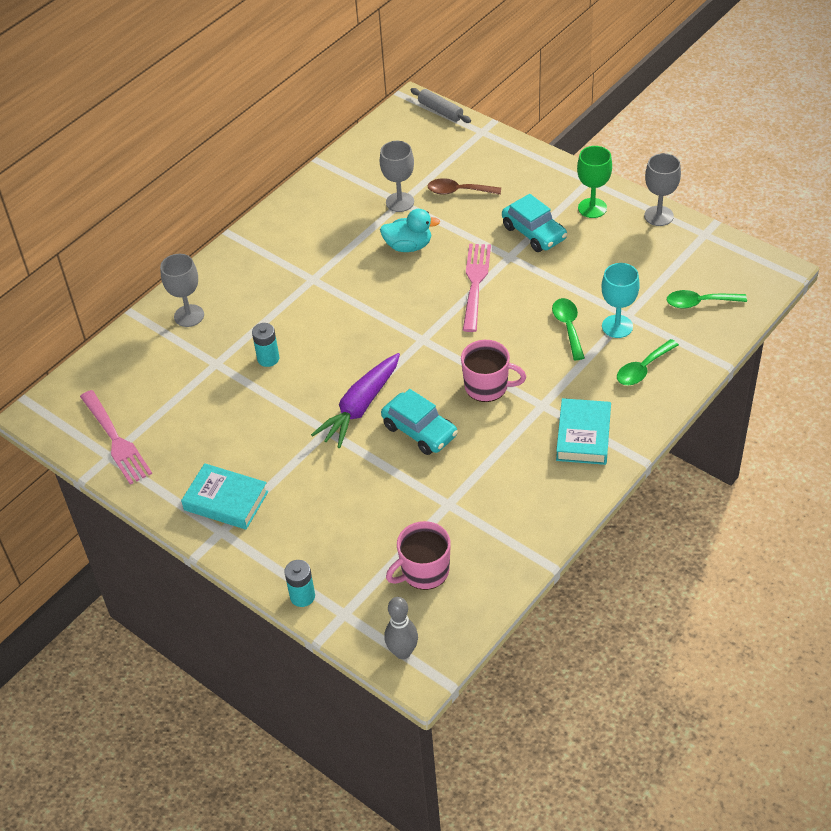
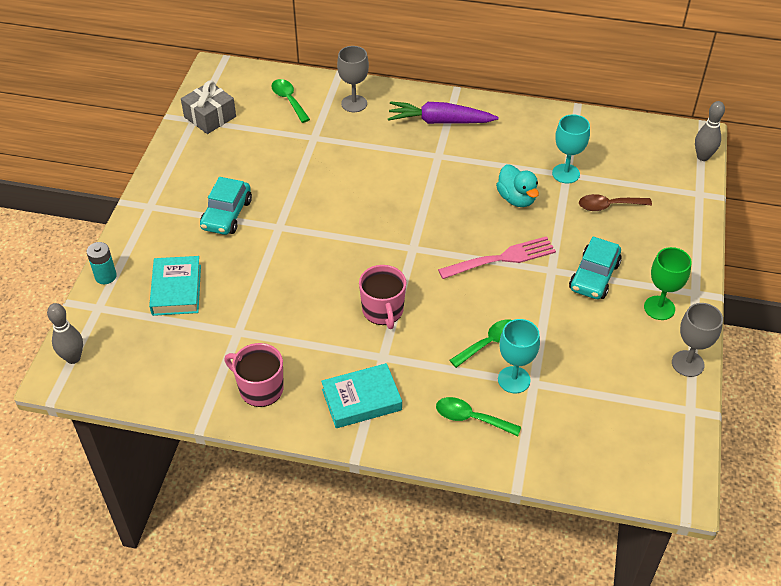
camera: 60 degrees right, 0 degrees up
pink fork [80,390,152,485] -> grey gift [181,81,236,134]
turquoise book [181,463,268,529] -> turquoise book moved to [149,256,201,316]
turquoise battery [252,323,279,367] -> none
purple carrot [311,353,400,448] -> purple carrot moved to [388,101,499,124]
grey goblet [380,141,414,212] -> turquoise goblet [552,114,590,184]
turquoise car [381,389,458,455] -> turquoise car moved to [200,177,252,235]
pink mug [386,521,451,590] -> pink mug moved to [224,343,284,407]
grey rolling pin [410,88,471,123] -> grey bowling pin [695,101,725,161]
brown spoon [428,178,501,195] -> brown spoon turned 75 degrees counterclockwise [579,194,652,211]
green spoon [667,290,747,309] -> green spoon moved to [272,79,310,123]

